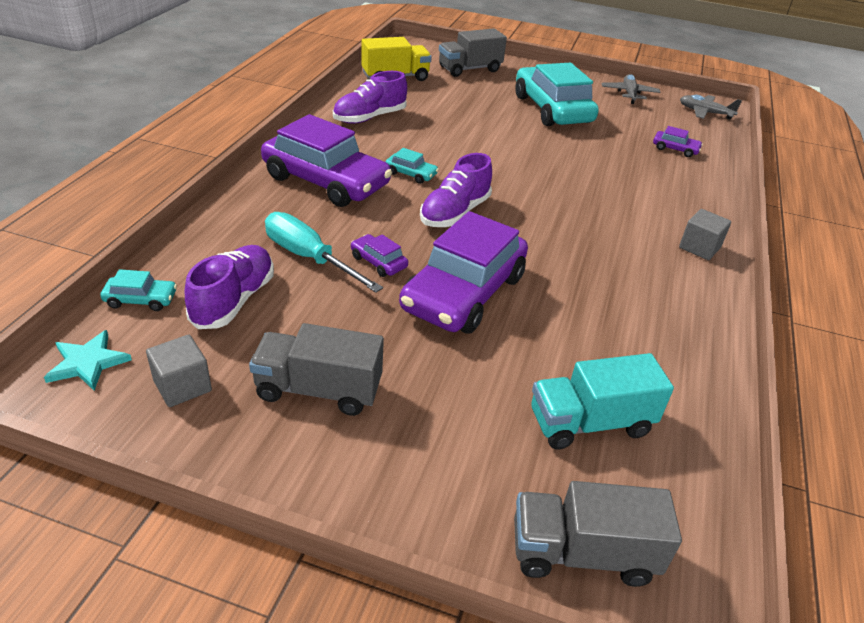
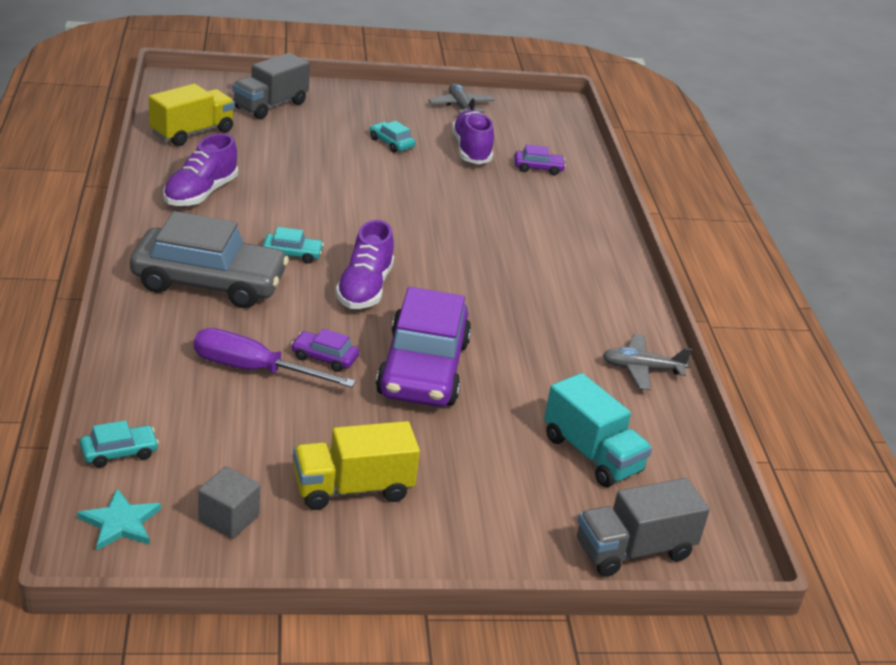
camera: 25 degrees left, 5 degrees down
purple shoe [185,245,274,329] -> purple shoe moved to [452,110,494,164]
grey truck [249,323,384,416] -> yellow truck [293,421,420,510]
purple car [261,114,392,207] -> grey car [130,211,289,308]
turquoise screwdriver [265,212,383,293] -> purple screwdriver [194,328,356,388]
turquoise car [515,63,599,126] -> turquoise car [370,121,416,153], size x0.41
turquoise truck [531,353,674,450] -> turquoise truck turned 90 degrees counterclockwise [544,373,652,487]
grey cube [679,209,731,260] -> none
grey plane [680,95,742,120] -> grey plane moved to [603,334,692,390]

